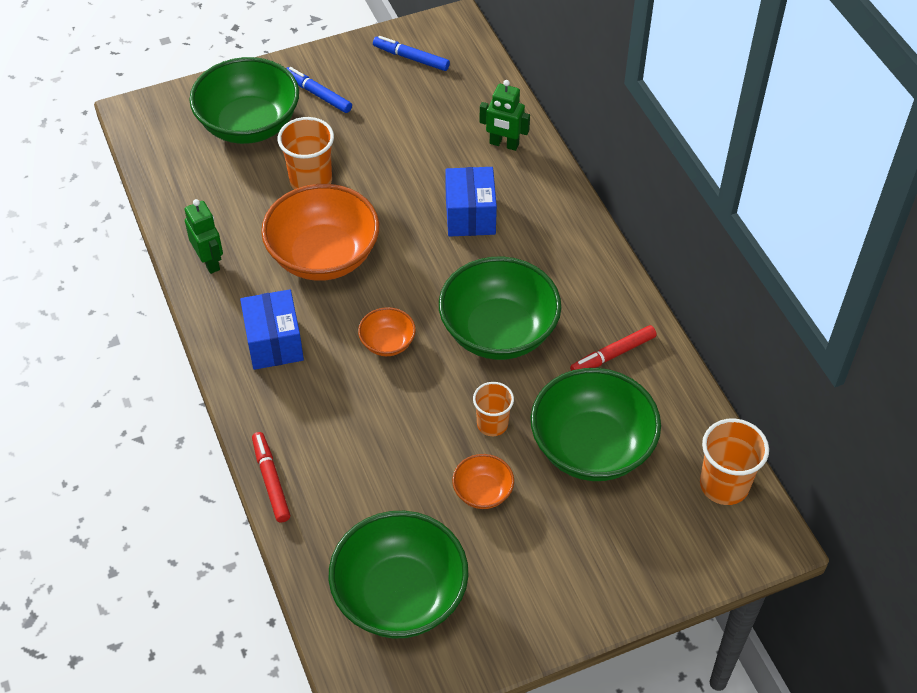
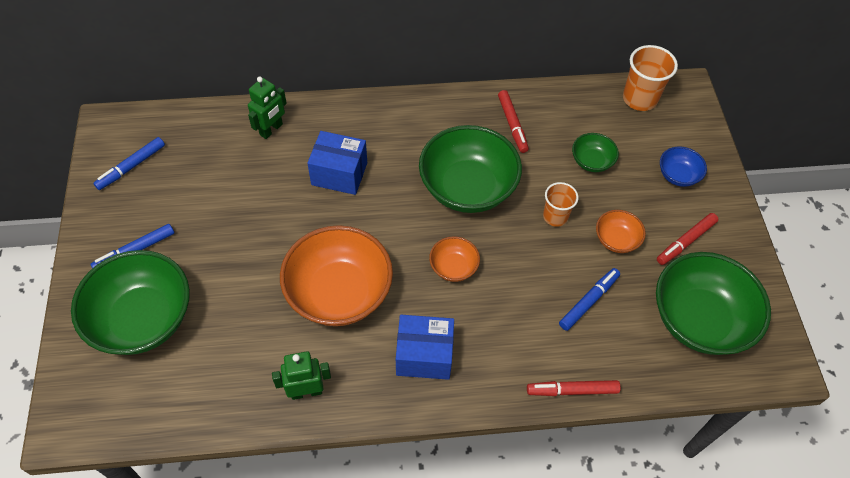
camera: 75 degrees left, 5 degrees up
orange cup [278,117,334,189] -> none
green bowl [531,368,661,481] -> green bowl [572,133,619,172], size x0.47
none -> blue marker [559,268,620,331]
none -> red marker [657,213,719,265]
none -> blue bowl [660,146,707,187]

